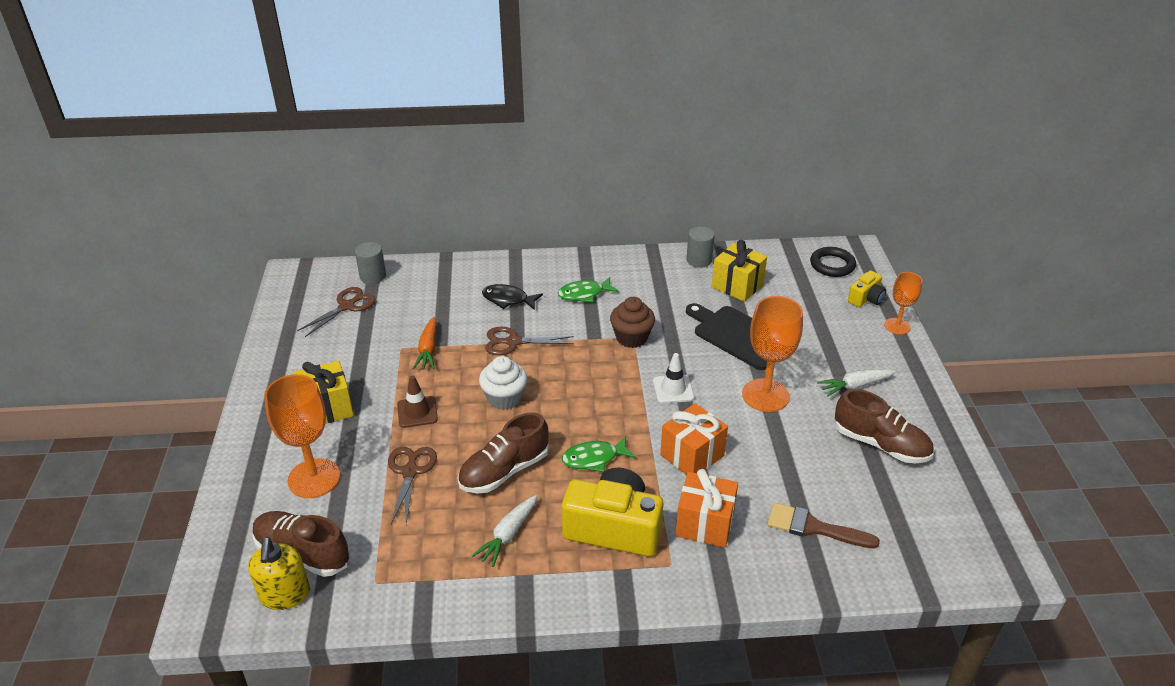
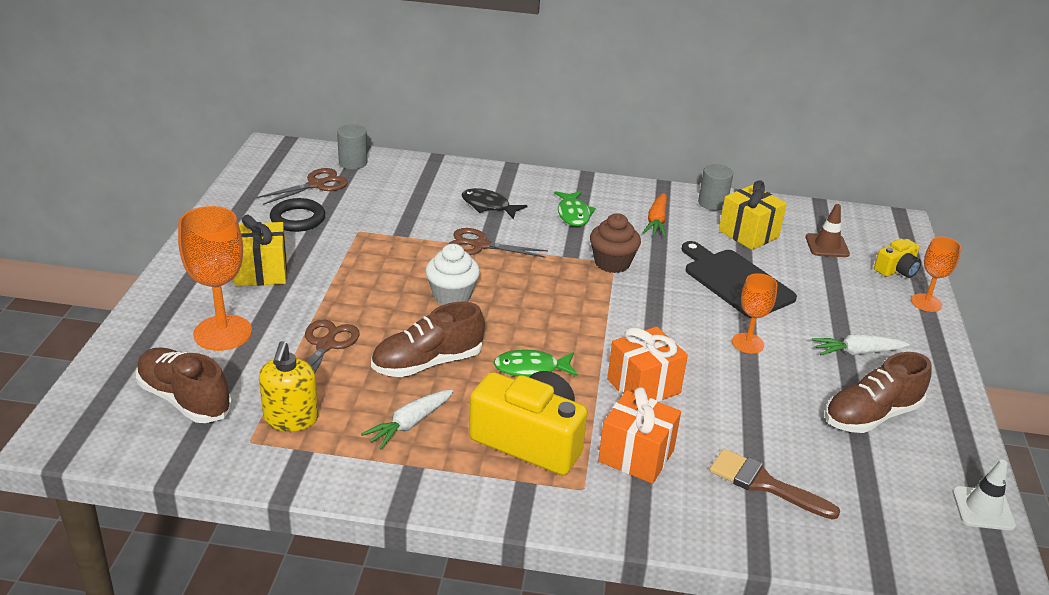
camera: 10 degrees right, 5 degrees down
yellow soap dispenser [248,537,310,610] -> yellow soap dispenser moved to [259,341,319,432]
brown traffic cone [397,376,438,428] -> brown traffic cone moved to [806,204,850,257]
orange carrot [413,317,437,369] -> orange carrot moved to [643,193,667,237]
green fish [558,277,619,303] -> green fish turned 90 degrees counterclockwise [554,191,596,227]
white traffic cone [653,353,694,403] -> white traffic cone moved to [953,459,1016,531]
orange goblet [742,296,803,412] -> orange goblet [732,273,777,354], size x0.59
black ring [810,247,856,277] -> black ring moved to [270,198,325,232]
brown shoe [834,389,934,463] -> brown shoe turned 105 degrees clockwise [825,352,932,433]

